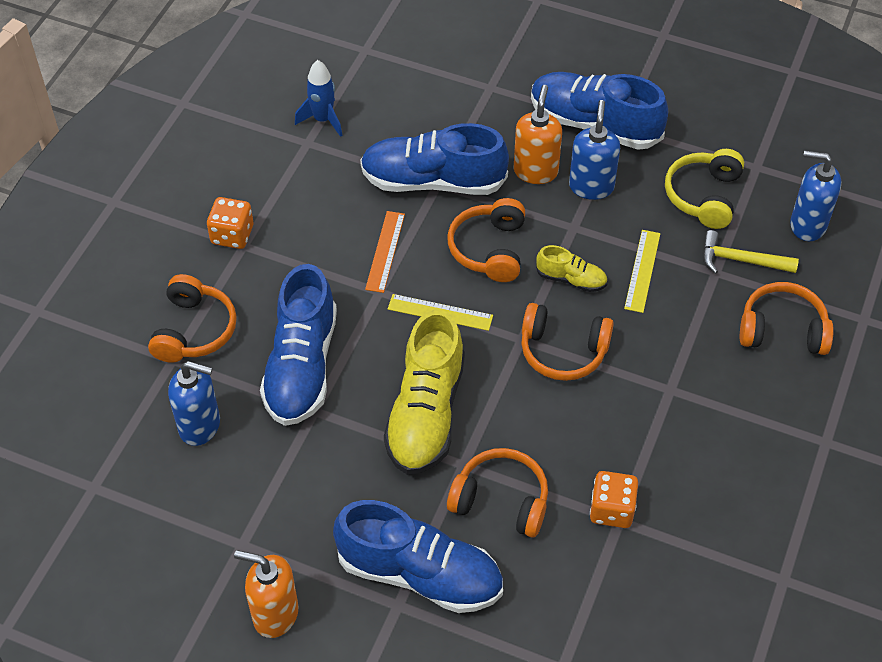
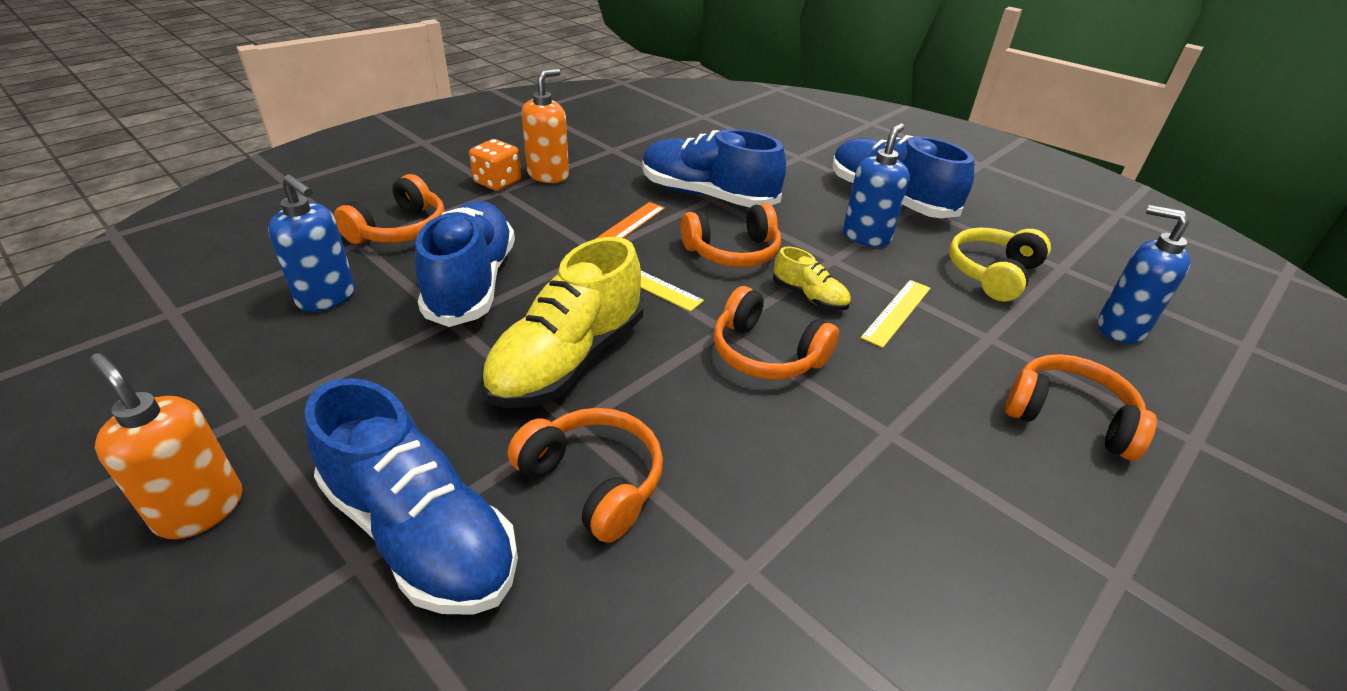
camera: 20 degrees right, 15 degrees down
blue shoe [260,264,337,426] -> blue shoe turned 150 degrees clockwise [415,201,515,327]
blue rocket [295,60,343,137] -> none
orange headphones [447,198,525,282] -> orange headphones turned 135 degrees counterclockwise [681,203,781,267]
orange soap dispenser [514,85,562,184] -> orange soap dispenser moved to [522,68,569,183]
orange dice [590,471,638,528] -> none
yellow hammer [702,230,799,274] -> none

